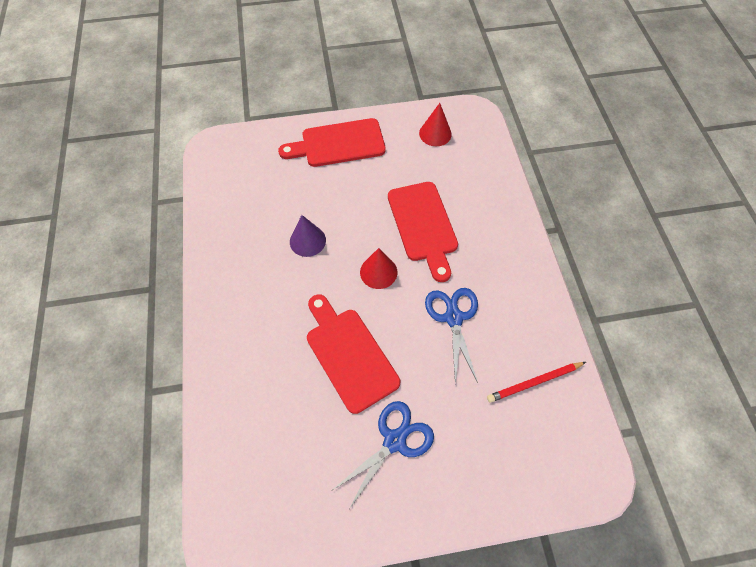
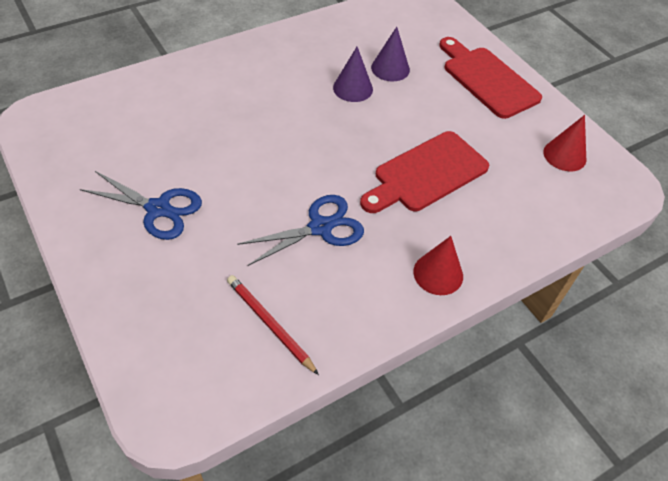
camera: 65 degrees right, 10 degrees down
red cutting board [307,294,400,414] -> none
red cone [360,248,397,289] -> red cone moved to [413,236,463,295]
none -> purple cone [371,27,410,82]

